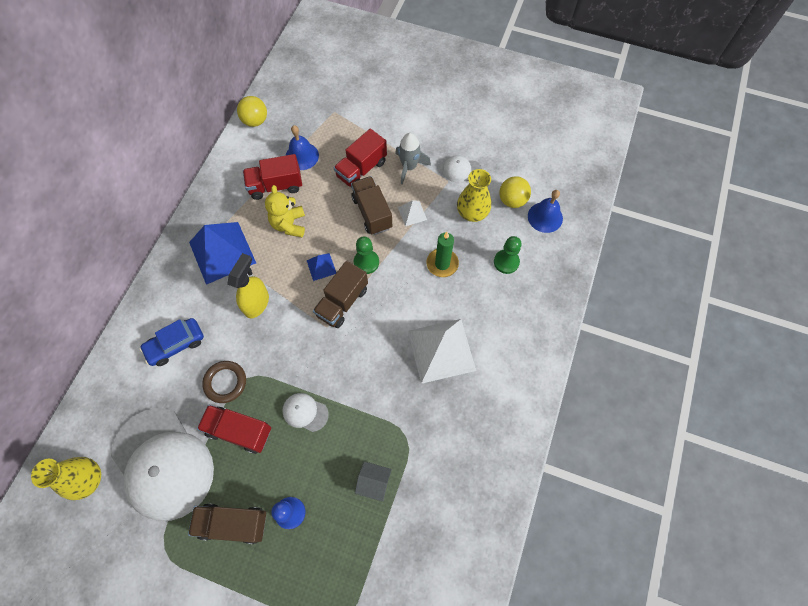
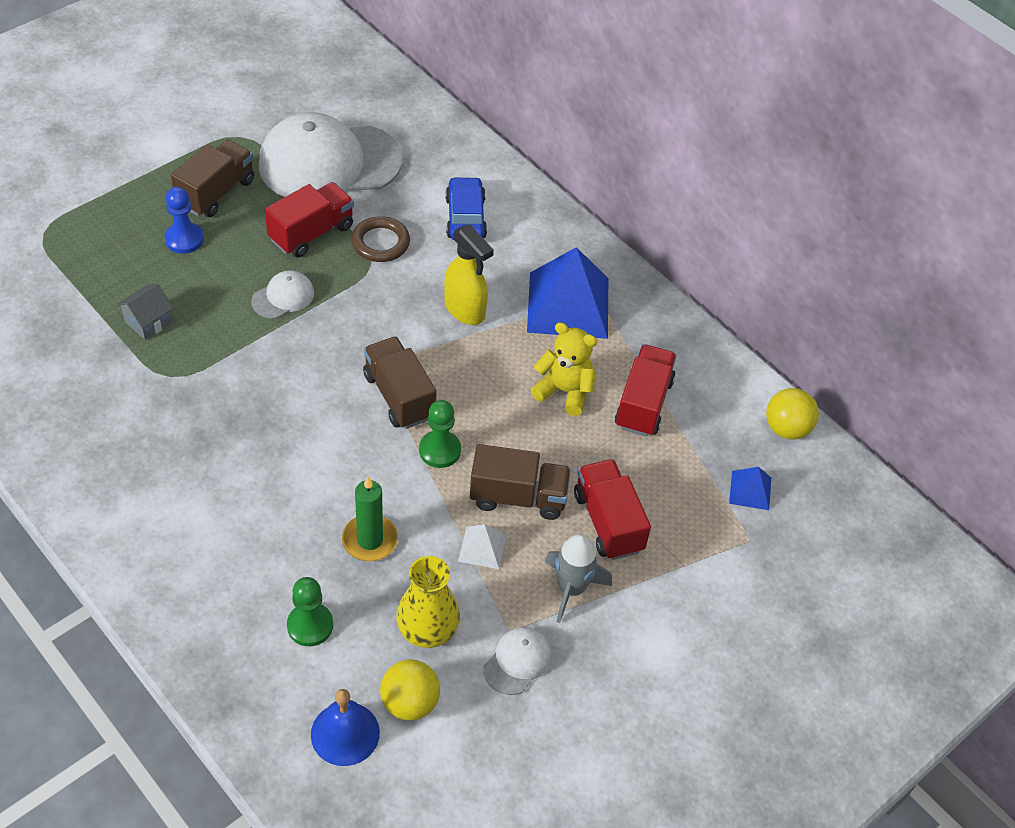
camera: 115 degrees right, 15 degrees down
yellow vase [31,457,101,500] -> none
blue bell [286,125,319,170] -> none
blue pyramid [307,253,336,281] -> blue pyramid moved to [729,467,771,510]
white pyramid [408,319,476,384] -> none

